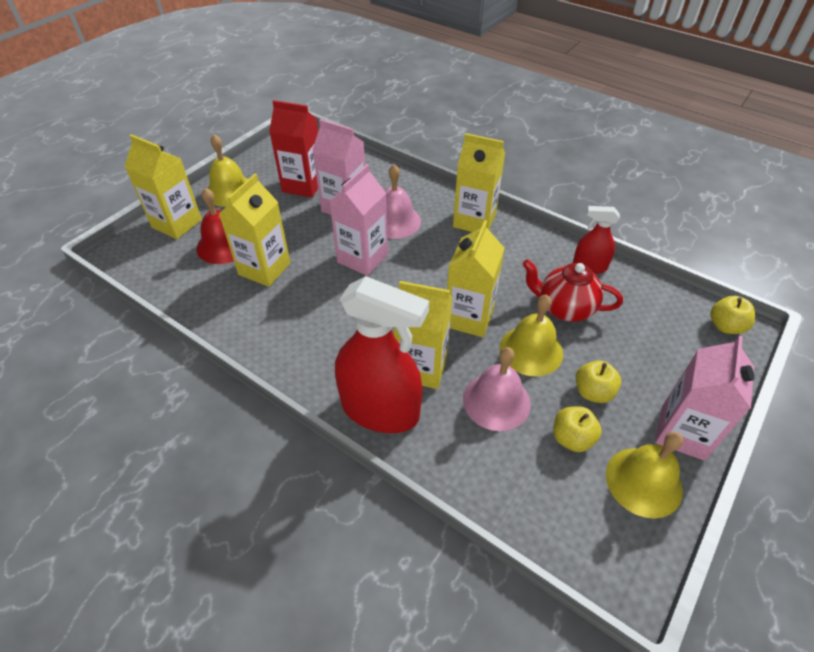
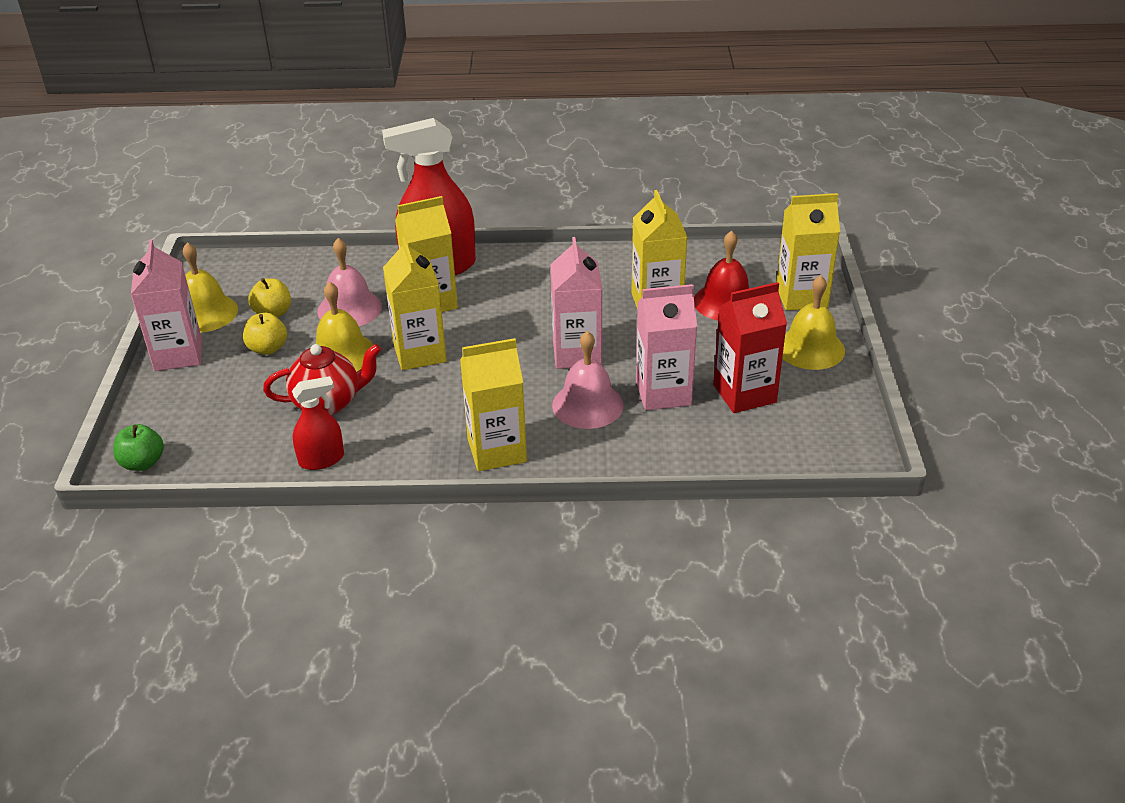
camera: 145 degrees right, 10 degrees down
yellow apple [710,296,755,334] -> green apple [113,424,164,471]

